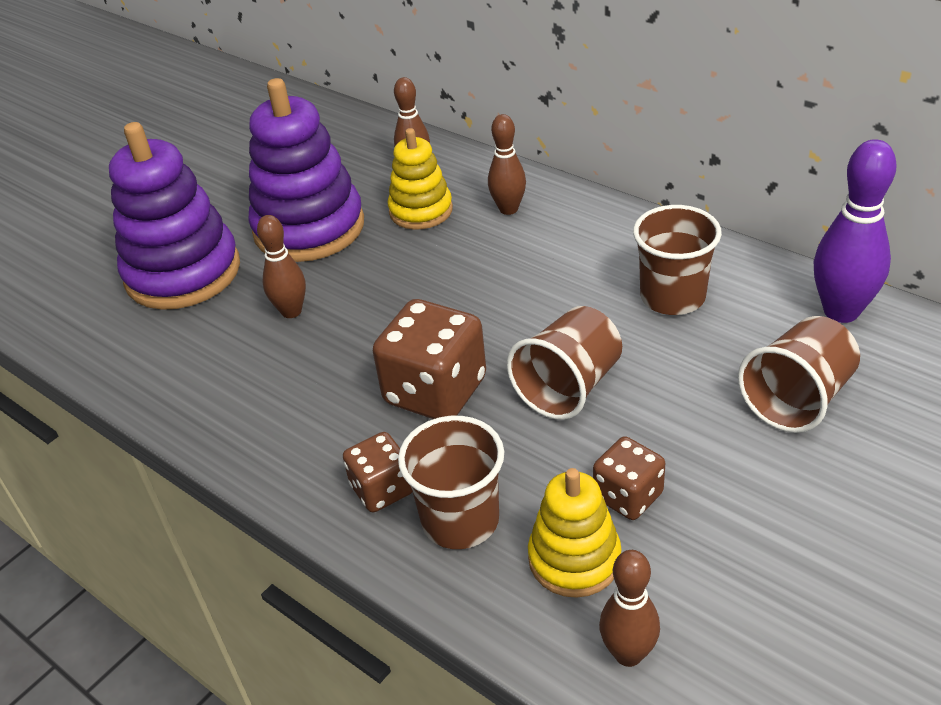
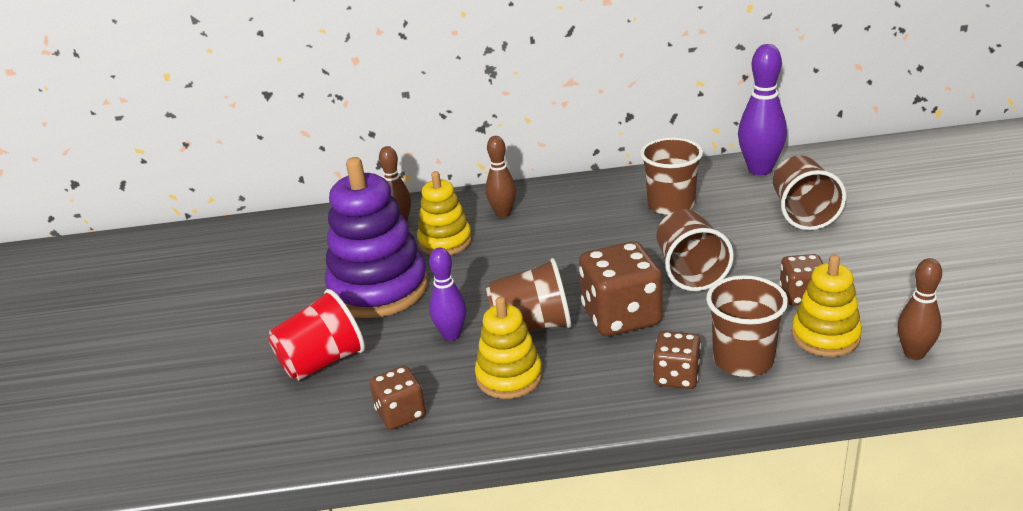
camera: 45 degrees left, 10 degrees down
purple stacking toy [109,122,240,310] -> red cup [268,289,365,381]
brown bowling pin [257,215,306,318] -> purple bowling pin [429,248,466,341]
none -> brown dice [370,366,426,430]
none -> yellow stacking toy [475,297,542,399]
none -> brown cup [486,258,571,331]

